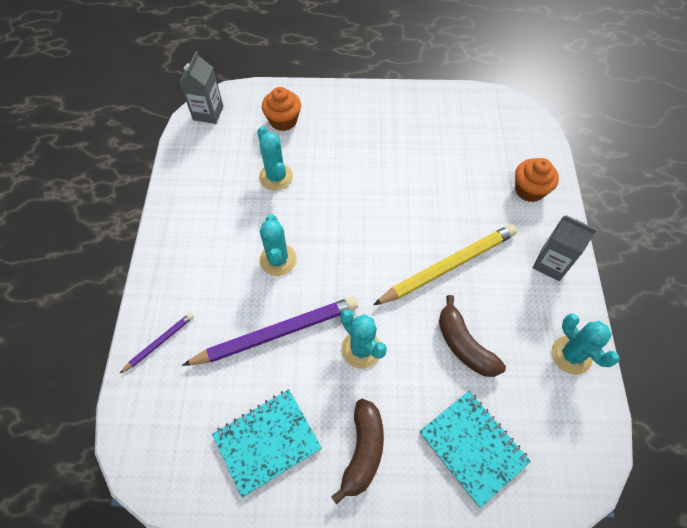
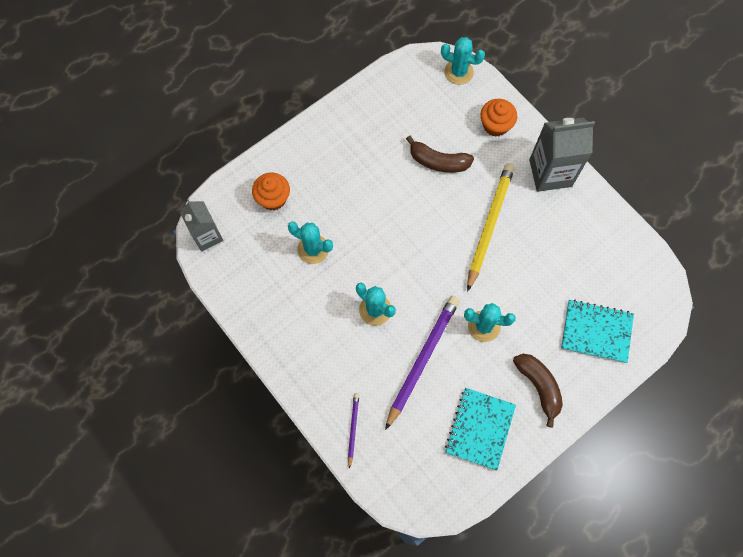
camera: 40 degrees left, 10 degrees up
brown banana [439,295,506,377] -> brown banana moved to [406,136,474,173]
grey carton [533,215,597,281] -> grey carton [529,118,595,192], size x1.53
turquoise cactus [552,313,620,375] -> turquoise cactus moved to [441,37,485,85]

